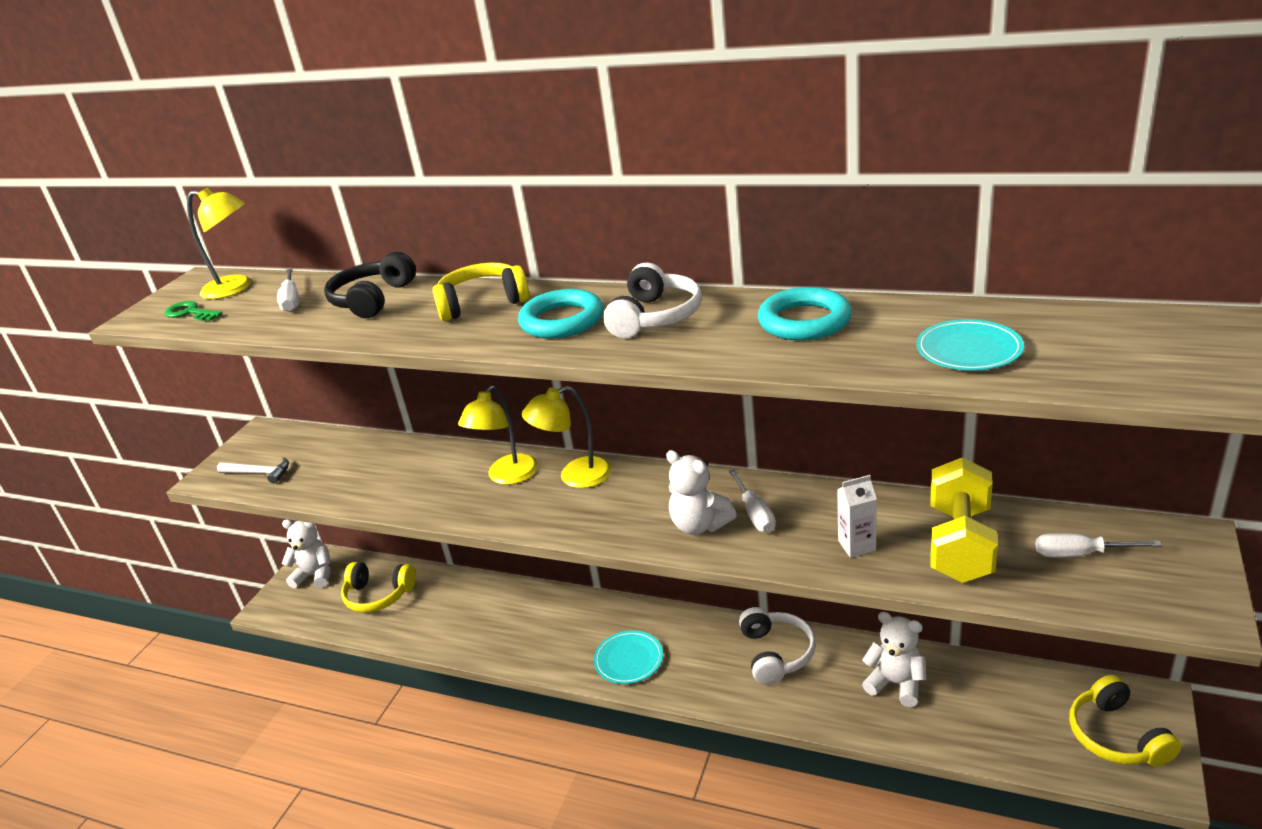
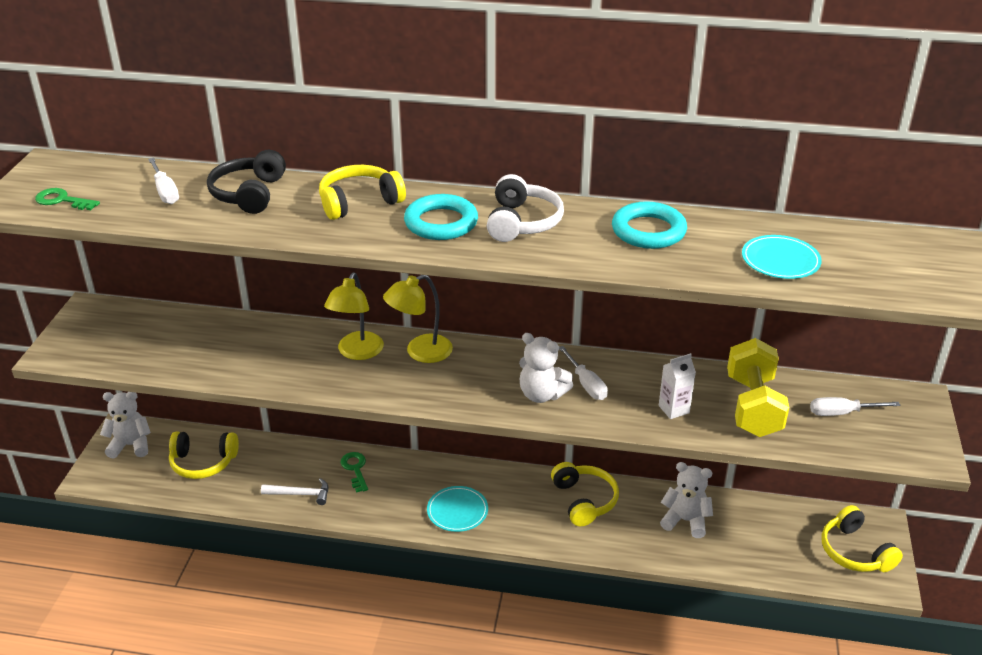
camera: 15 degrees left, 5 degrees up
yellow lamp [187,187,252,299] -> none
white hammer [217,457,289,484] -> white hammer moved to [261,478,328,505]
white headphones [739,607,816,685] -> yellow headphones [551,462,619,526]
none -> green key [341,452,368,493]

